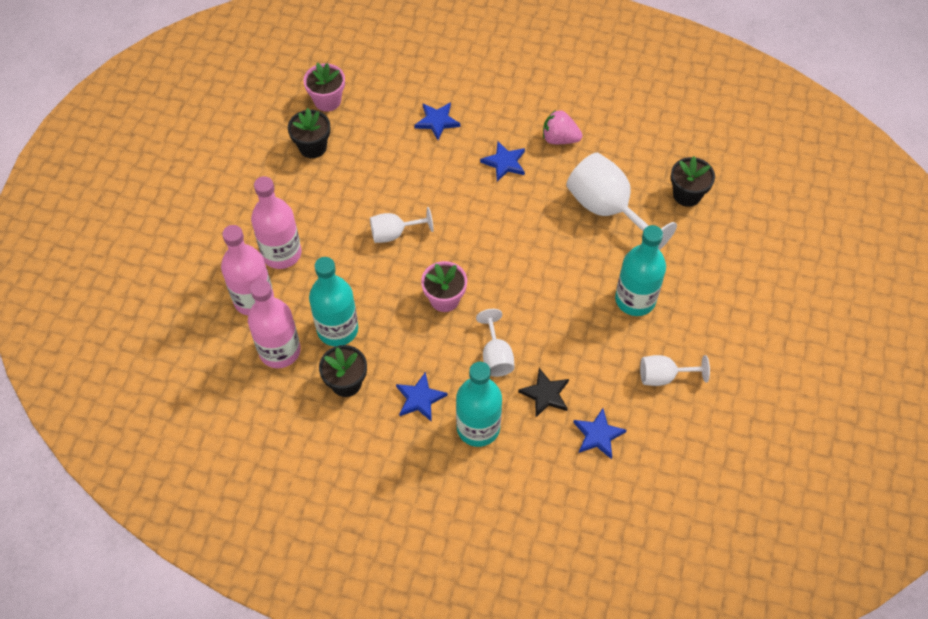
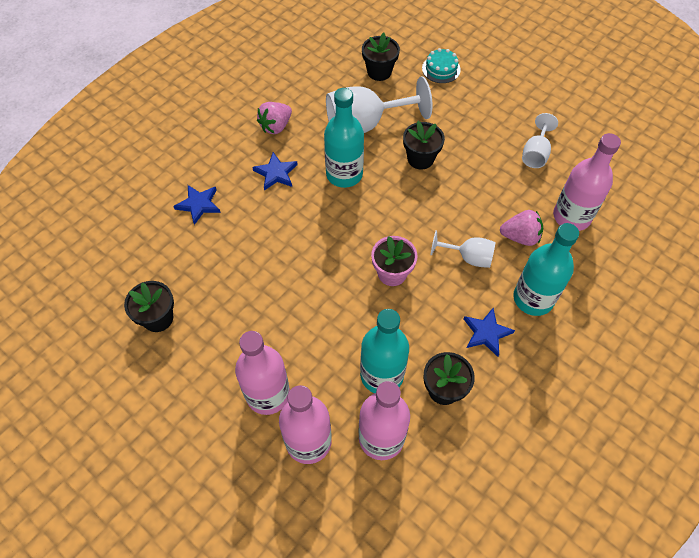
camera: 65 degrees left, 0 degrees up
pink flower pot [303,62,345,112] -> none
white goblet [370,207,434,243] -> none
black star [518,368,569,417] -> pink strawberry [500,210,543,246]
blue star [573,408,627,459] -> pink bottle [553,133,621,231]
turquoise bottle [615,225,666,316] -> turquoise bottle moved to [324,88,364,188]
none -> black flower pot [403,121,445,169]
none -> turquoise cake [422,48,461,83]

